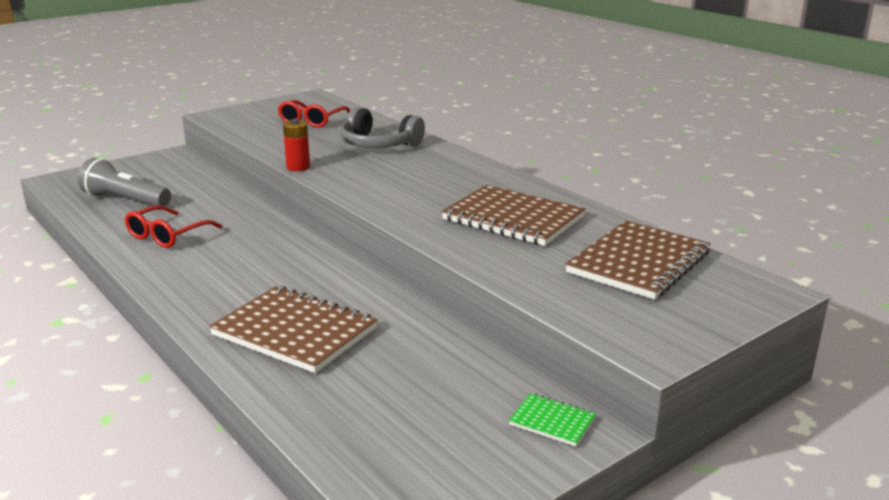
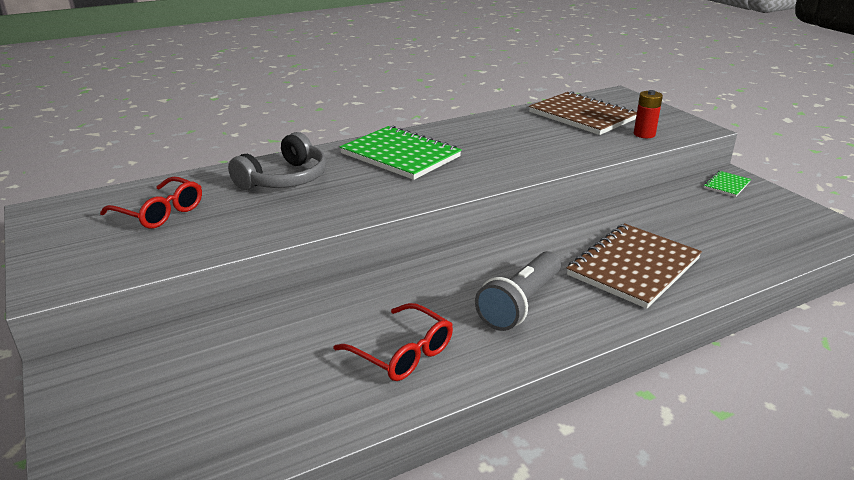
camera: 80 degrees left, 5 degrees up
grey flashlight [78,158,171,206] -> grey flashlight moved to [475,251,561,331]
red battery [283,119,310,171] -> red battery moved to [634,90,663,138]
brown notebook [442,185,586,246] -> none
none -> green notebook [340,125,462,180]

